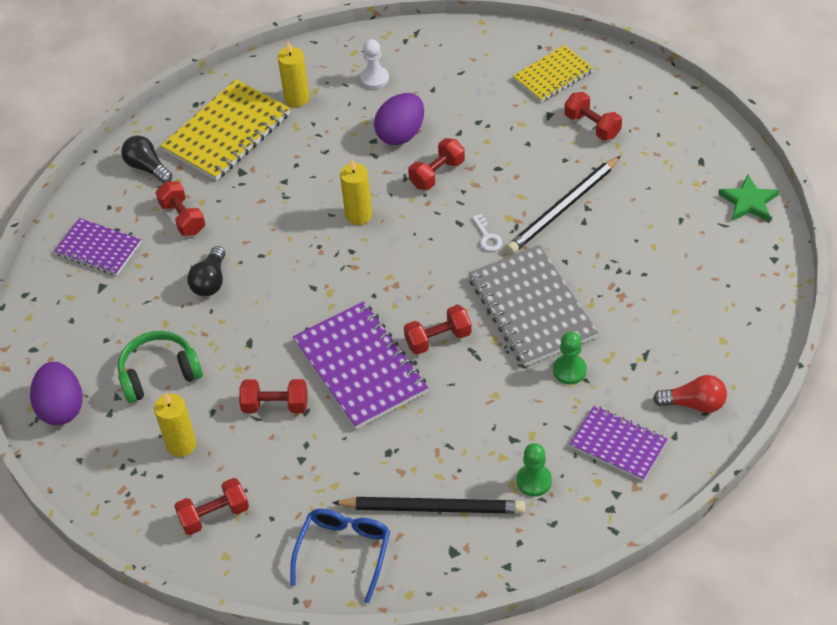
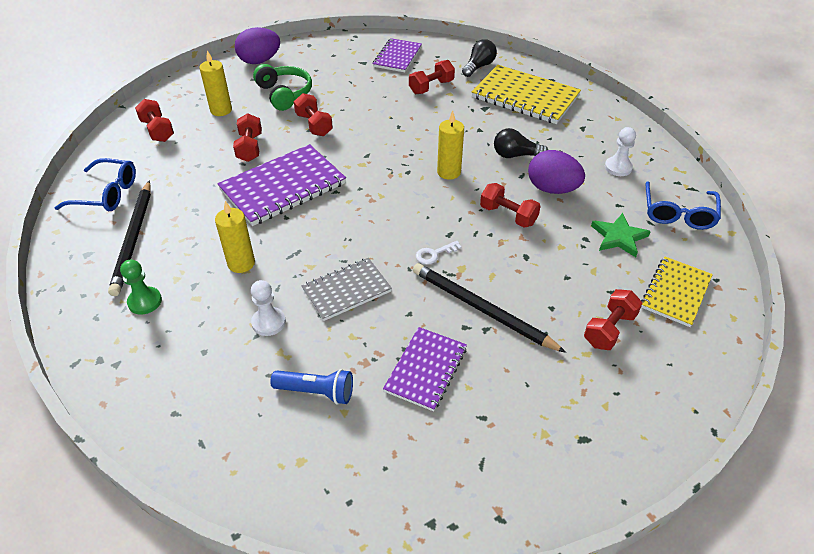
camera: 80 degrees right, 5 degrees down
black light bulb [187,246,225,297] -> black light bulb moved to [494,128,548,158]
yellow candle [278,41,310,107] -> yellow candle moved to [215,201,255,273]
red dumbbell [404,305,472,355] -> red dumbbell moved to [294,93,333,136]
grey notebook [468,245,598,366] -> grey notebook [302,258,392,321], size x0.61
yellow notebook [513,45,593,102] -> yellow notebook turned 75 degrees clockwise [641,257,713,327]
green pawn [553,332,587,384] -> white pawn [251,280,286,336]
purple notebook [570,406,668,481] -> purple notebook moved to [383,327,467,411]
red light bulb [653,375,727,413] -> none
green star [718,174,779,221] -> green star moved to [591,213,651,257]
none -> blue flashlight [270,369,353,405]
none -> blue glasses [645,181,721,230]

